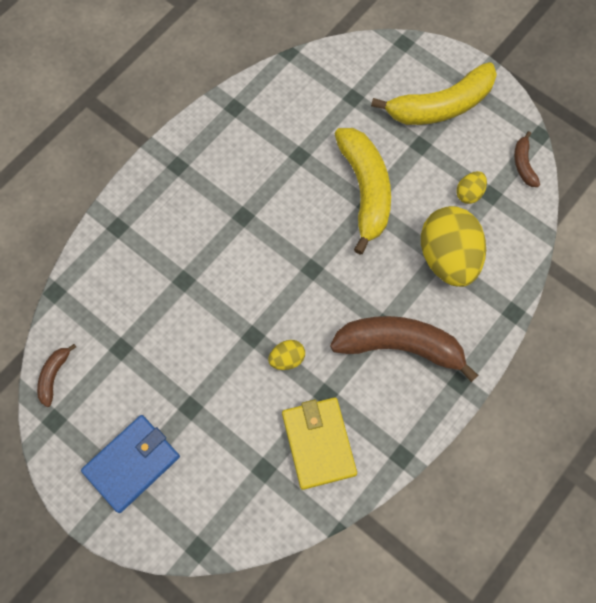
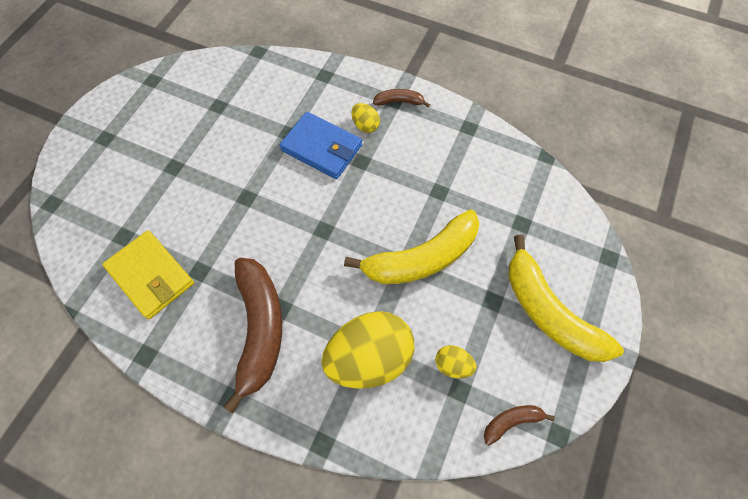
camera: 75 degrees right, 5 degrees down
brown banana [37,344,76,407] -> brown banana moved to [373,89,430,107]
blue wallet [81,415,180,513] -> blue wallet moved to [279,112,362,179]
yellow egg [268,340,305,370] -> yellow egg moved to [352,103,380,133]
yellow wallet [282,397,357,490] -> yellow wallet turned 75 degrees clockwise [102,230,194,319]

